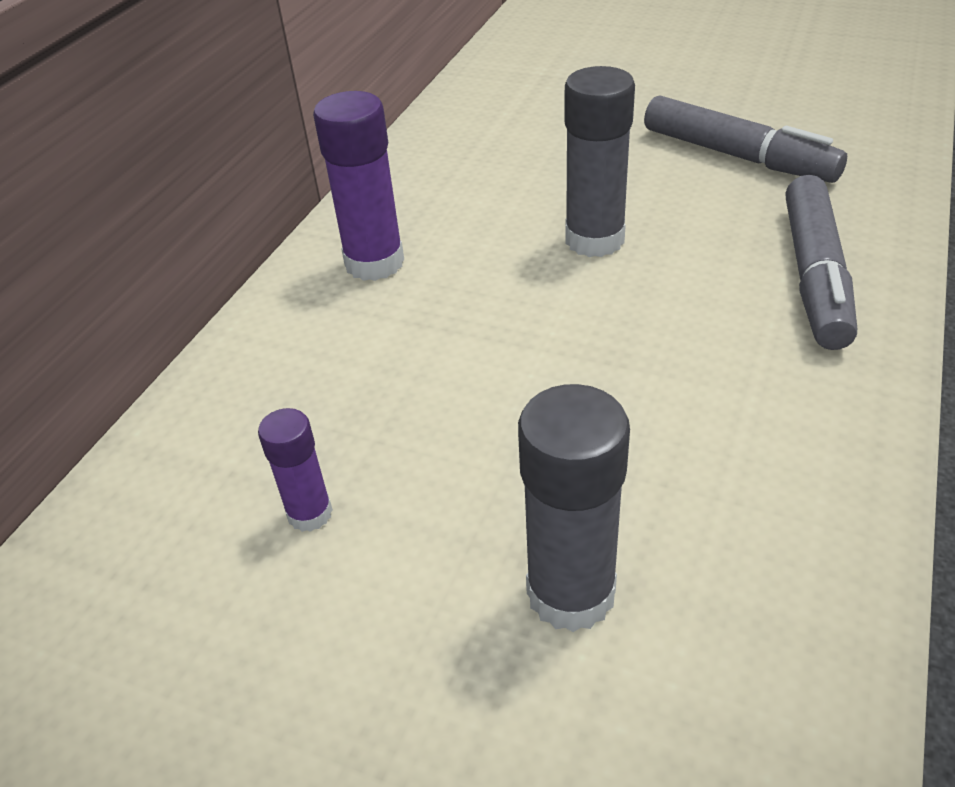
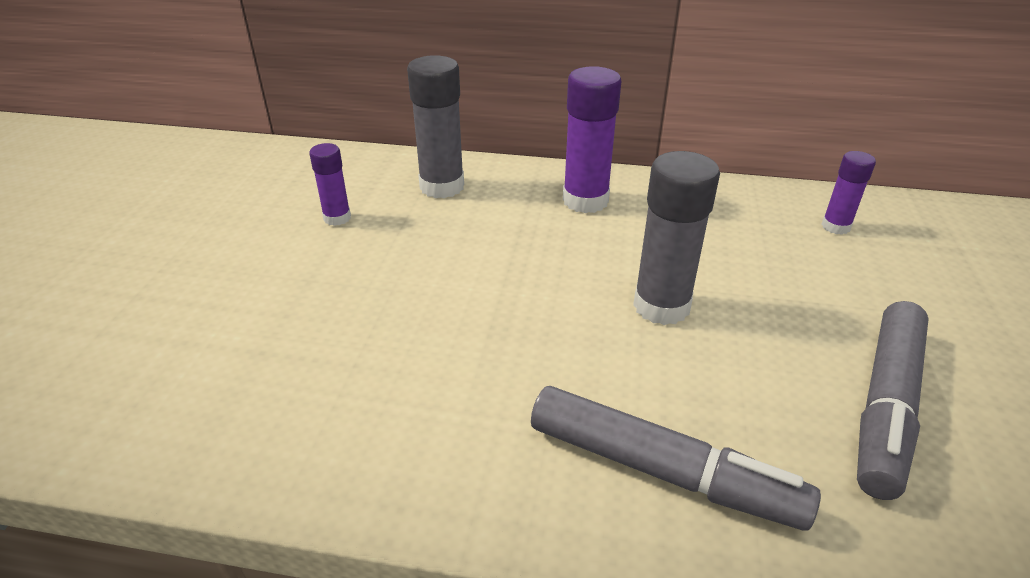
camera: 75 degrees right, 5 degrees down
grey glue stick [518,384,630,632] -> grey glue stick moved to [407,55,464,198]
grey marker [785,175,857,350] -> grey marker turned 150 degrees counterclockwise [531,386,821,531]
none -> purple glue stick [821,151,876,235]

